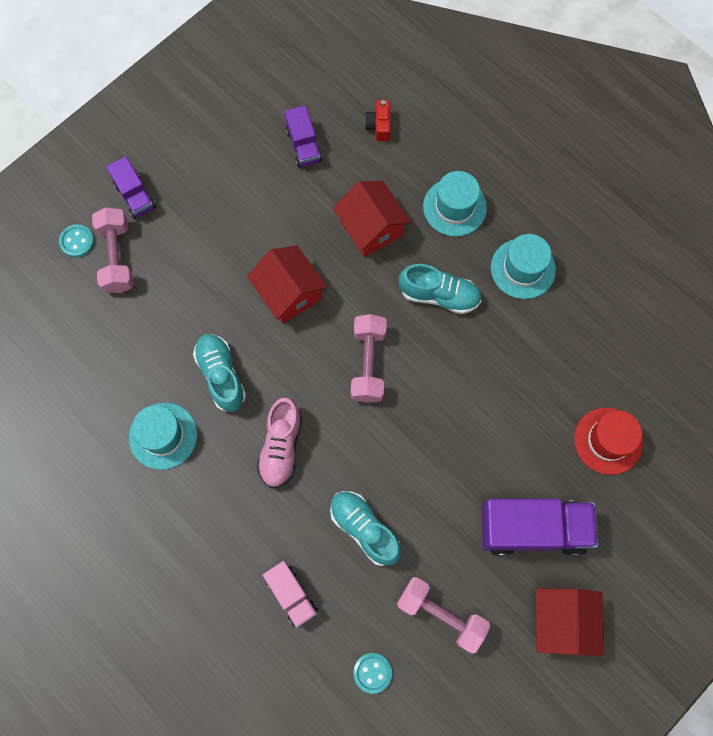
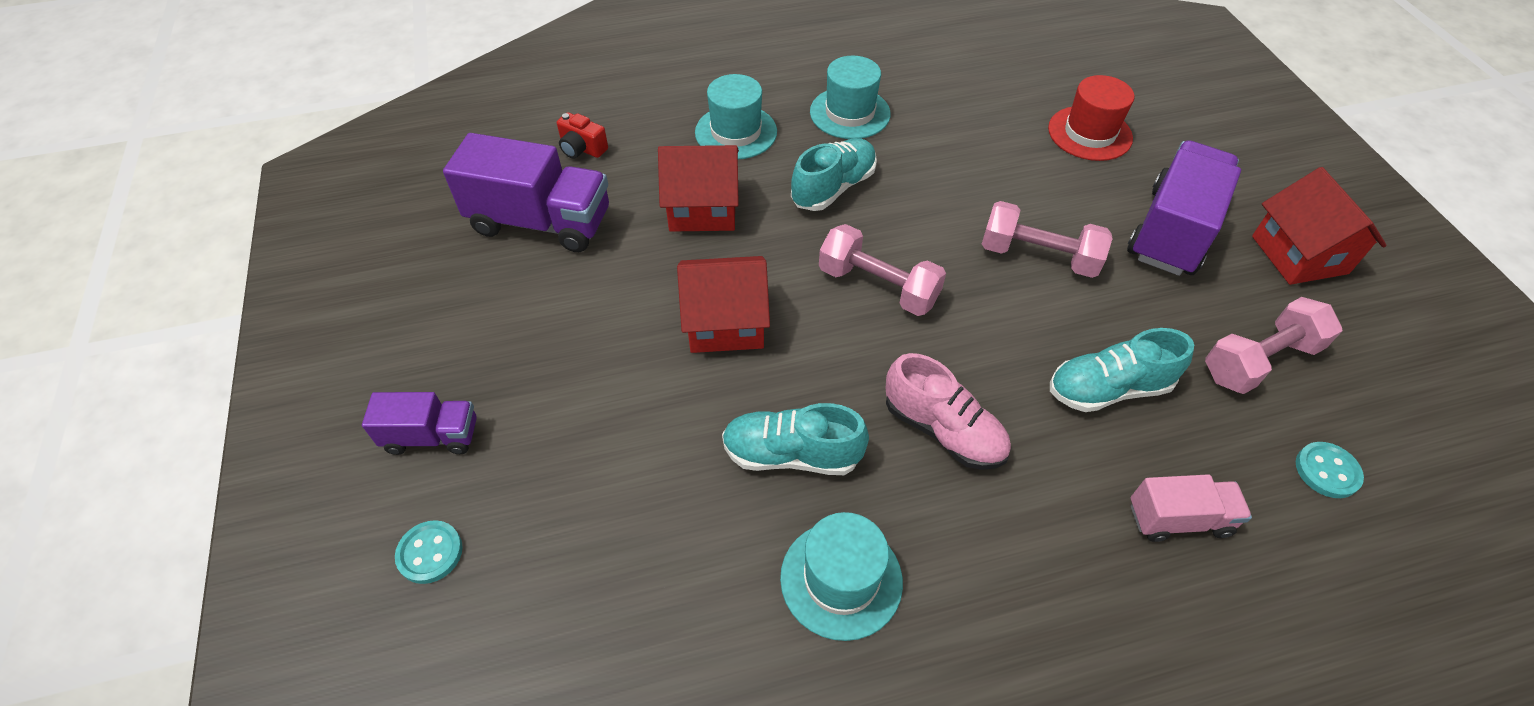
camera: 60 degrees left, 20 degrees down
pink dumbbell [92,207,134,293] -> pink dumbbell moved to [982,201,1113,278]
purple truck [285,106,322,168] -> purple truck [443,133,609,252], size x1.80
red house [536,589,604,656] -> red house turned 45 degrees clockwise [1252,167,1387,285]

